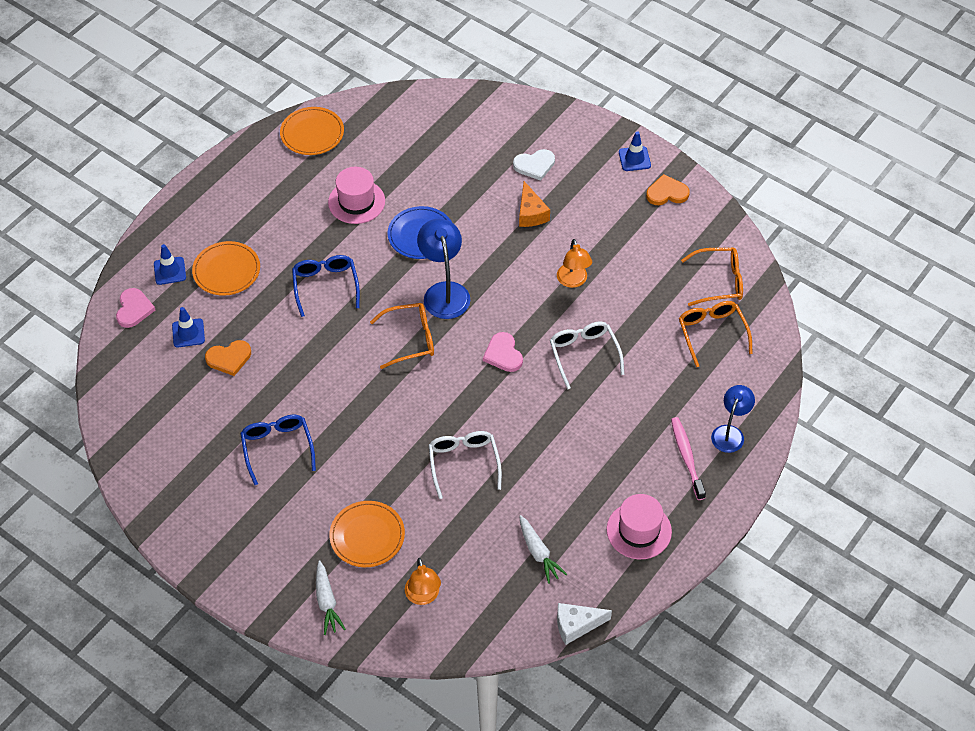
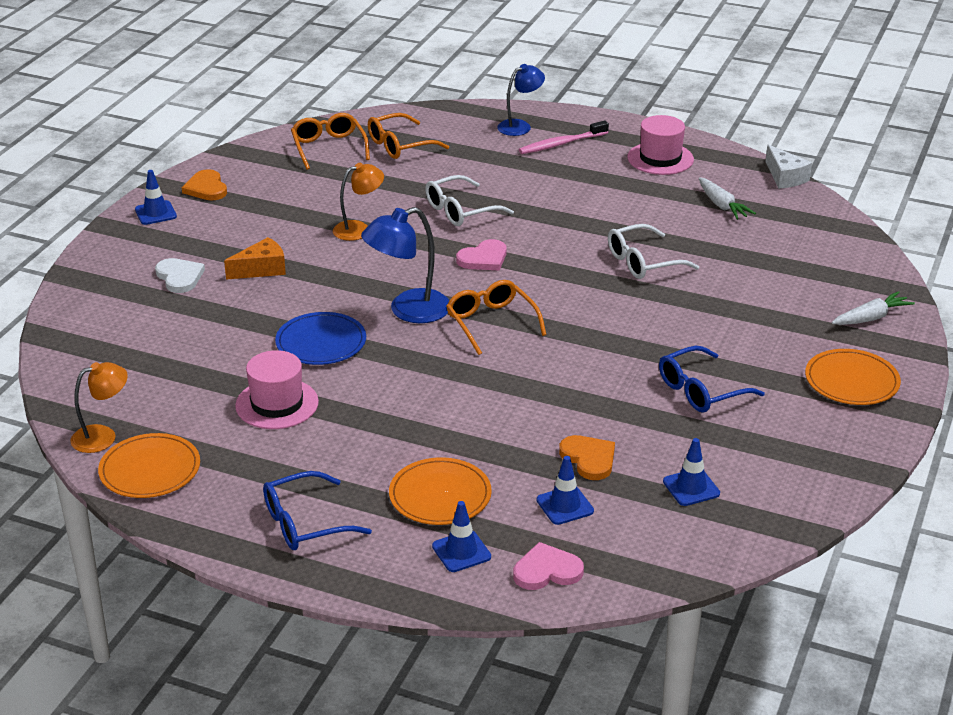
camera: 105 degrees left, 20 degrees down
blue glasses [292,255,360,317] -> blue glasses moved to [263,471,372,550]
orange plate [329,501,405,567] -> orange plate moved to [805,349,901,405]
orange lamp [405,558,441,605] -> orange lamp moved to [70,362,128,453]
white carrot [519,515,567,584] -> white carrot turned 105 degrees clockwise [699,177,756,220]
blue lamp [711,385,755,453] -> blue lamp turned 135 degrees clockwise [497,64,545,136]
none -> blue traffic cone [663,438,720,506]

